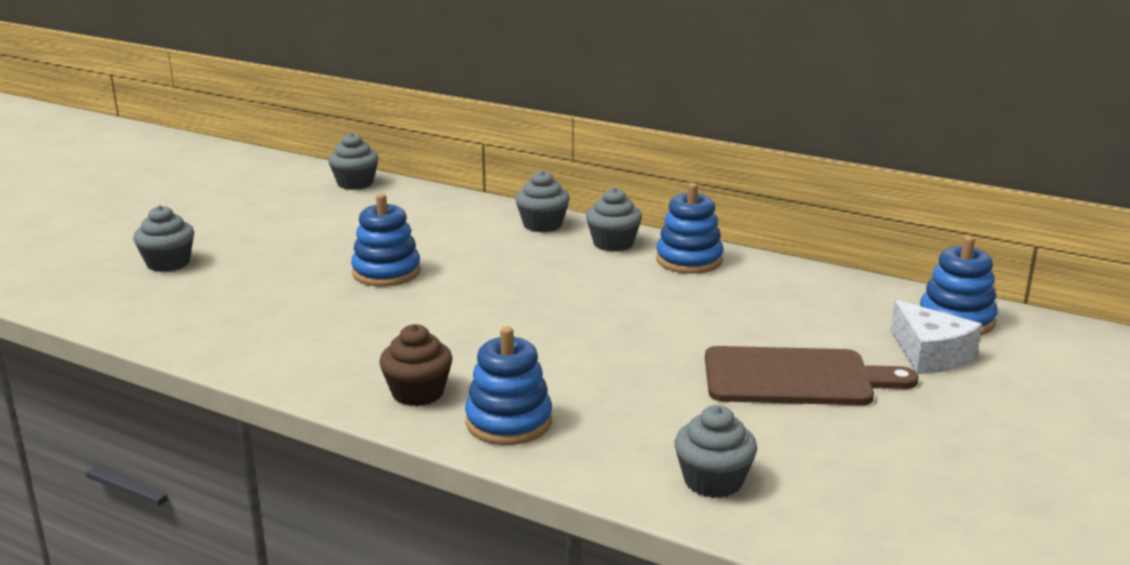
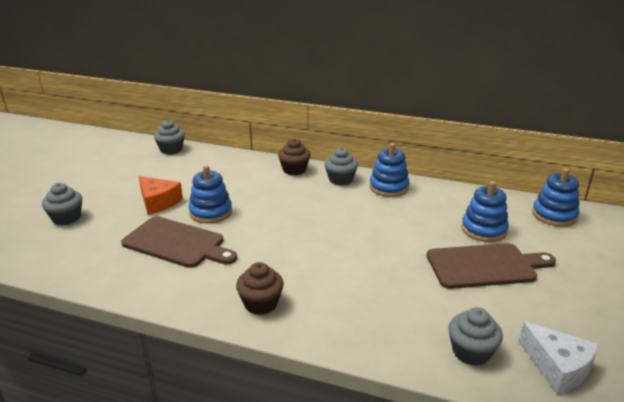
camera: 10 degrees left, 5 degrees up
blue stacking toy [465,326,552,445] -> blue stacking toy moved to [461,181,509,242]
grey cupcake [515,170,570,232] -> brown cupcake [278,138,311,175]
white cheese [891,300,982,374] -> white cheese moved to [518,322,599,395]
none -> brown cutting board [121,216,237,268]
none -> orange cheese [139,176,183,215]

